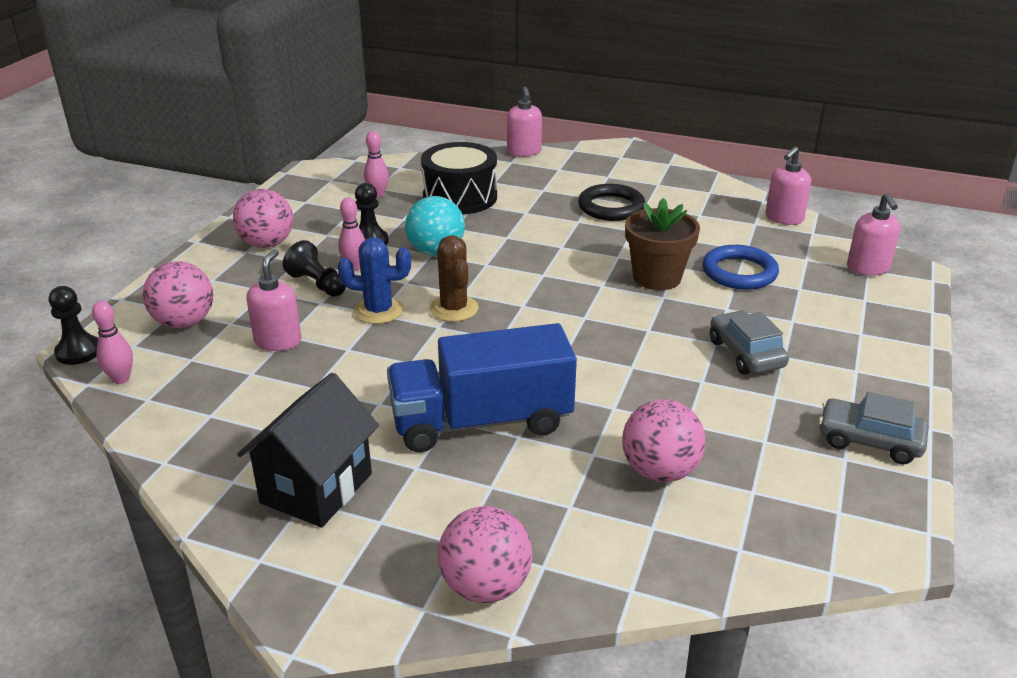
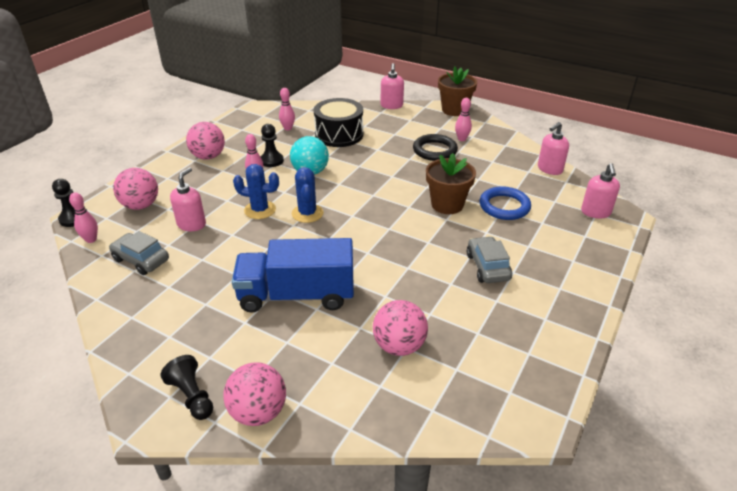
camera: 10 degrees right, 5 degrees up
black house [237,373,379,528] -> none
black pawn [283,240,346,297] -> black pawn moved to [160,355,213,420]
brown cactus [429,235,479,322] -> blue cactus [292,167,323,223]
grey car [819,392,928,464] -> grey car moved to [109,231,169,275]
none -> brown flower pot [438,67,477,116]
none -> pink bowling pin [455,98,472,141]

